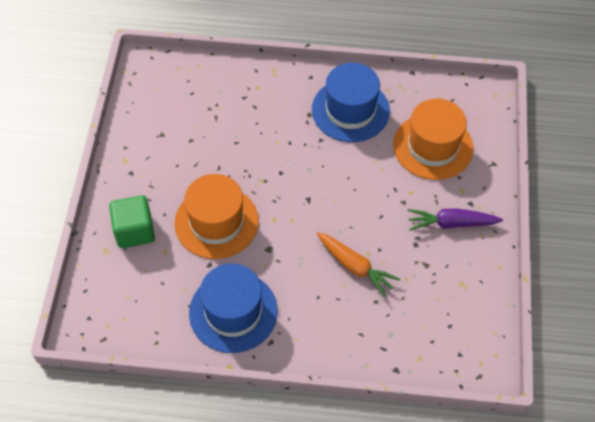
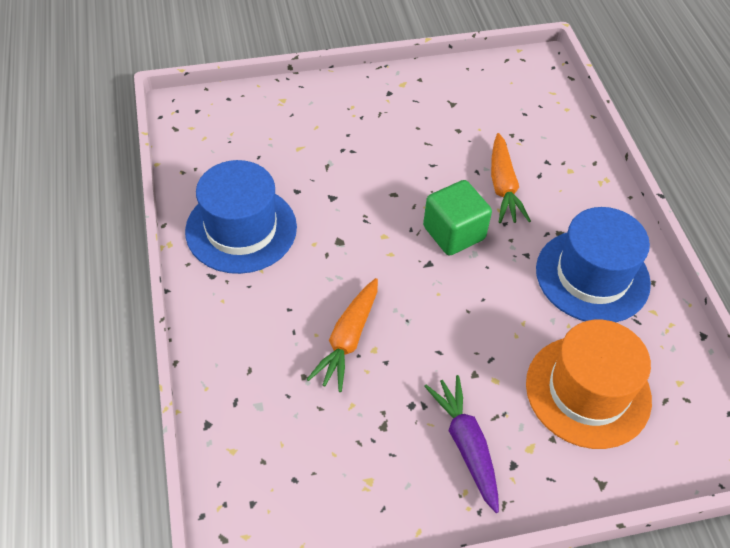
camera: 70 degrees right, 5 degrees down
green cube [109,195,155,248] -> green cube moved to [423,180,492,255]
orange hat [175,174,259,259] -> none
none -> orange carrot [491,133,531,223]

